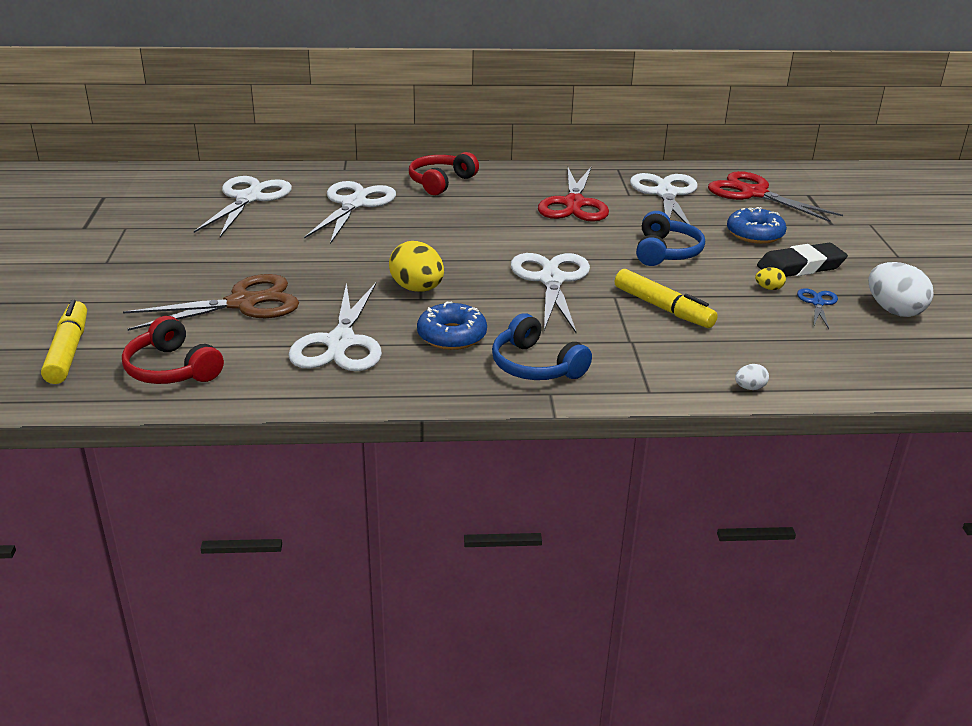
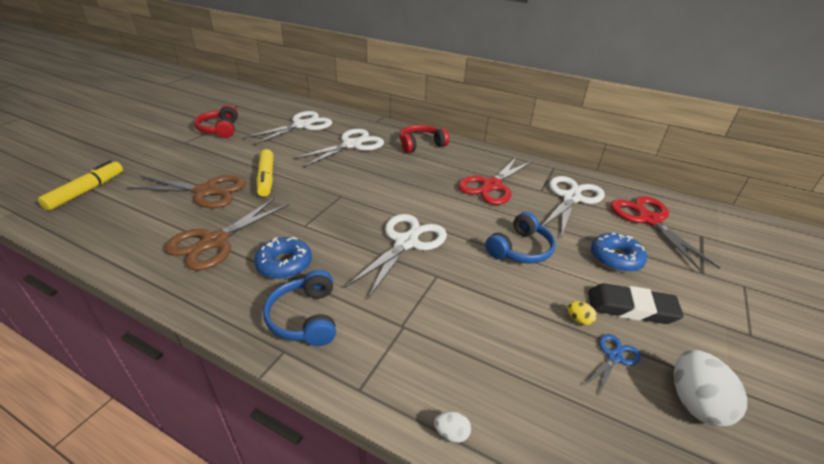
camera: 30 degrees right, 5 degrees up
red headphones [122,316,224,384] -> red headphones moved to [194,105,238,138]
white scissors [288,282,382,371] -> brown scissors [164,198,290,271]
yellow egg [389,241,444,292] -> none
yellow marker [615,269,718,328] -> yellow marker moved to [256,149,273,197]

